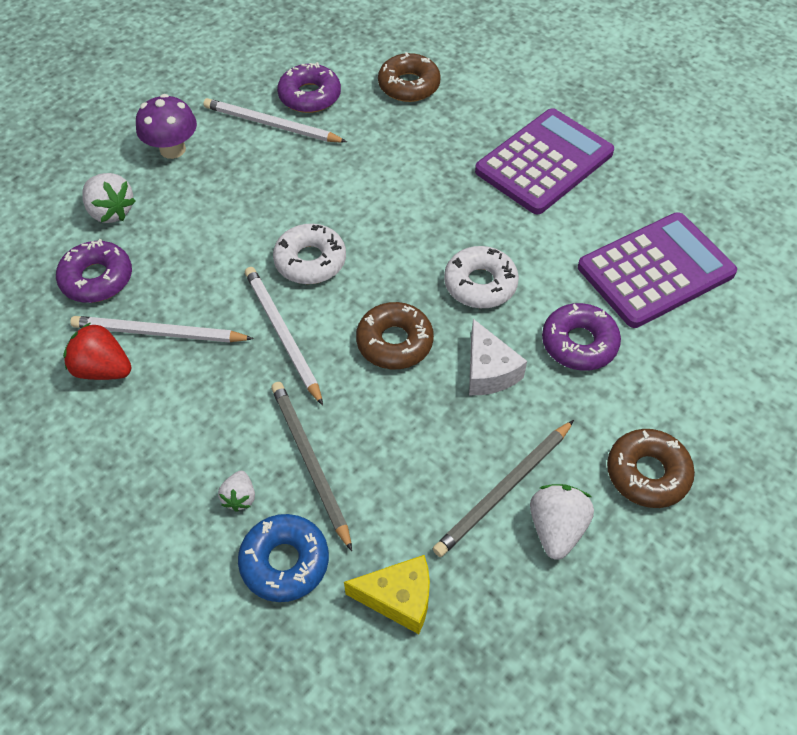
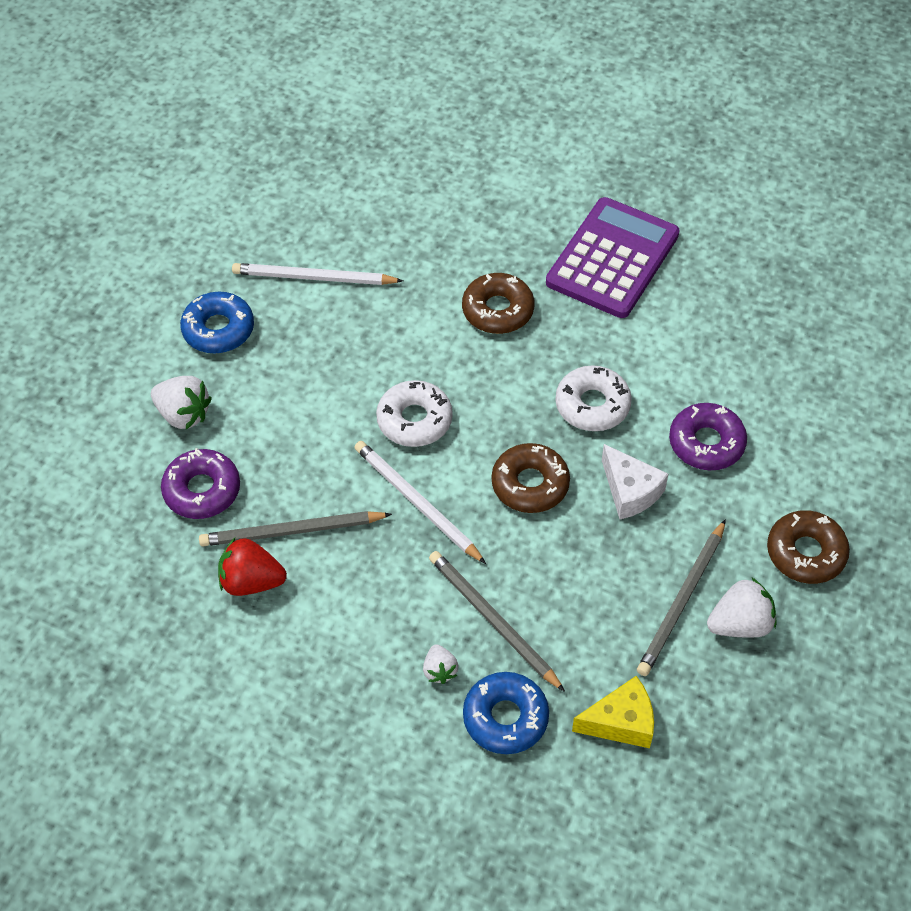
camera: 15 degrees left, 0 degrees up
white pencil [70,316,254,343] -> grey pencil [199,511,392,546]
purple mushroom [136,94,197,159] -> blue donut [180,292,254,353]
purple donut [277,62,341,113] -> none
brown donut [378,52,441,102] -> brown donut moved to [462,273,534,334]
white strawberry [530,484,594,560] -> white strawberry turned 75 degrees clockwise [707,578,776,638]
purple calculator [578,212,737,328] -> none

